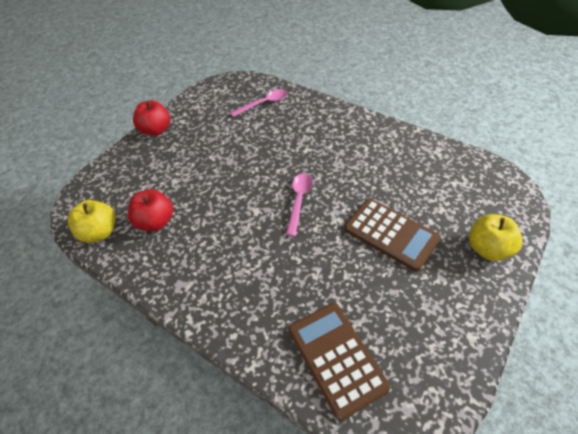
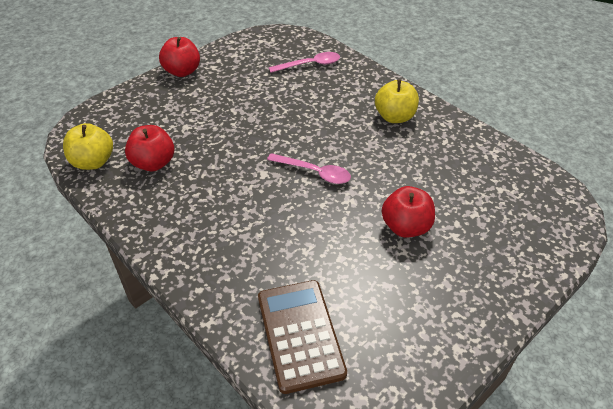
camera: 10 degrees right, 5 degrees down
pink spoon [286,173,313,236] -> pink spoon turned 90 degrees clockwise [267,153,351,184]
brown calculator [345,199,441,271] -> red apple [382,186,435,238]
yellow apple [469,214,523,261] -> yellow apple moved to [375,80,419,123]

